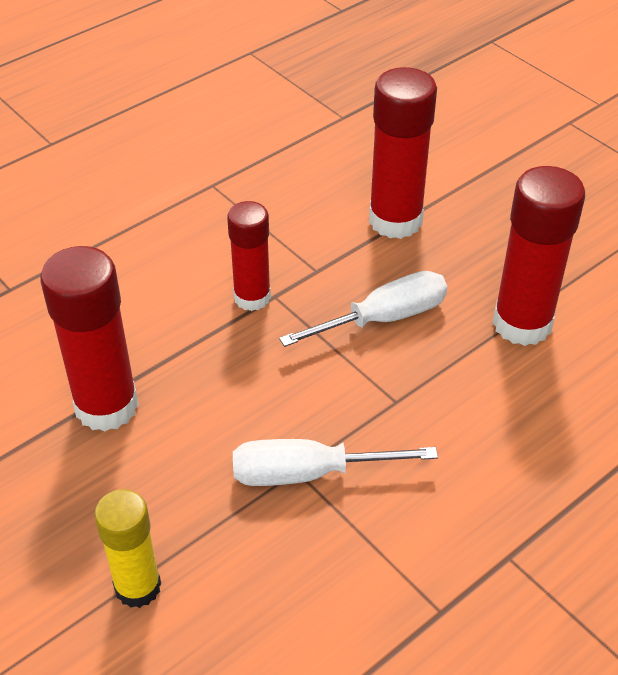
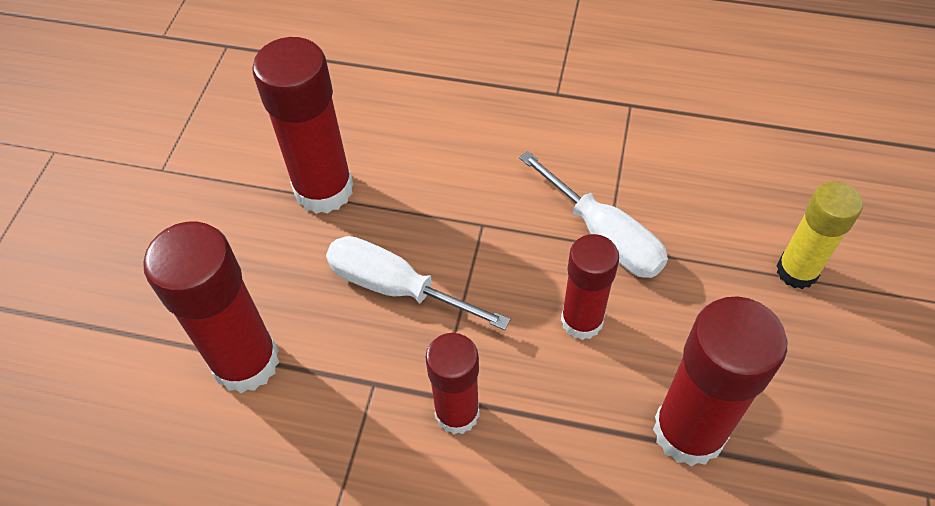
camera: 125 degrees left, 10 degrees up
none -> red glue stick [561,234,619,340]

